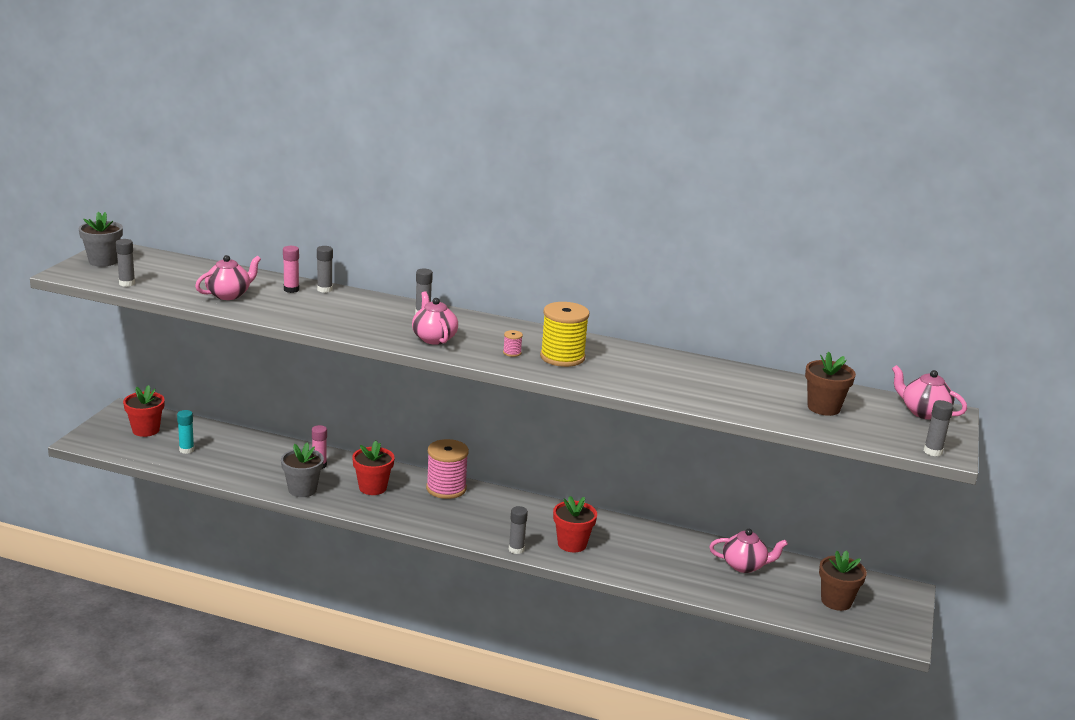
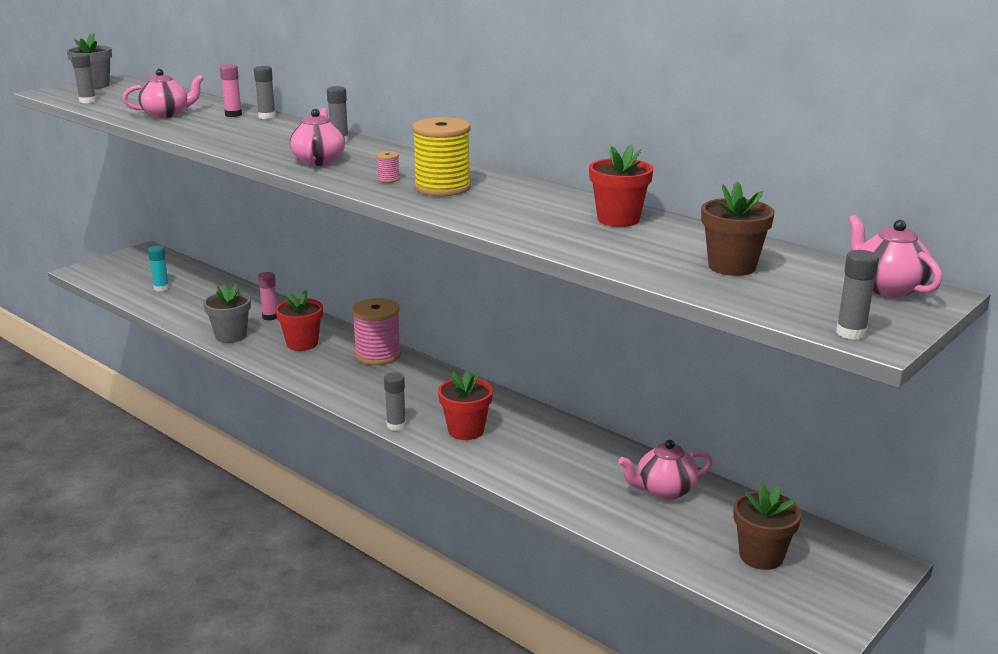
camera: 25 degrees right, 0 degrees up
red flower pot [123,385,165,437] -> red flower pot moved to [589,144,654,227]
pink teapot [709,529,788,573] -> pink teapot turned 135 degrees clockwise [619,440,713,500]

